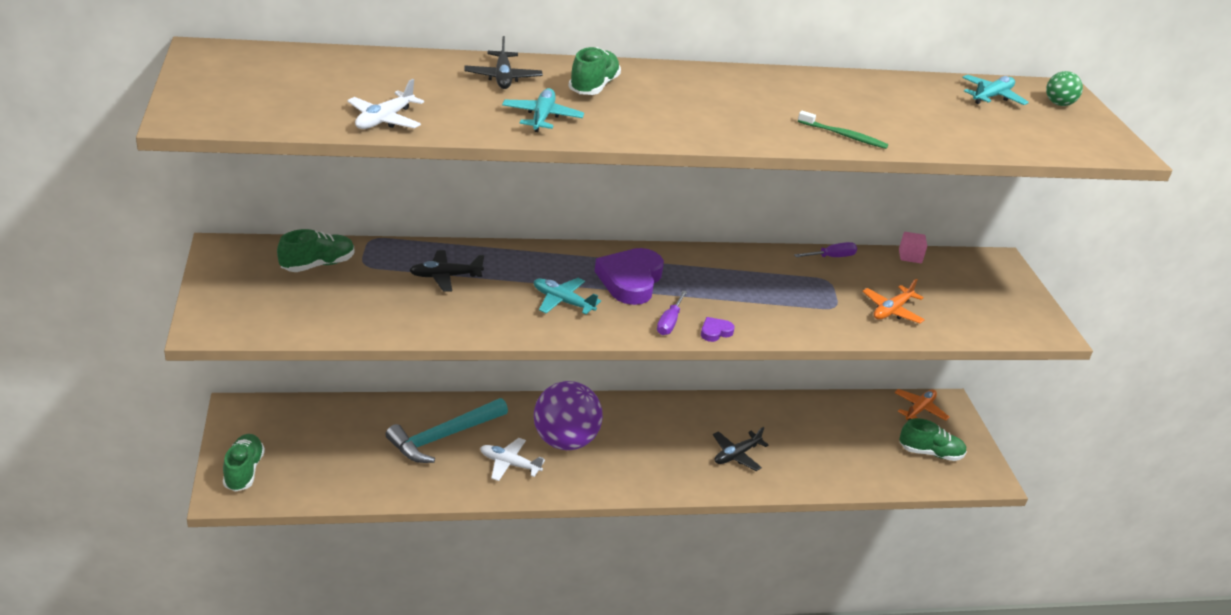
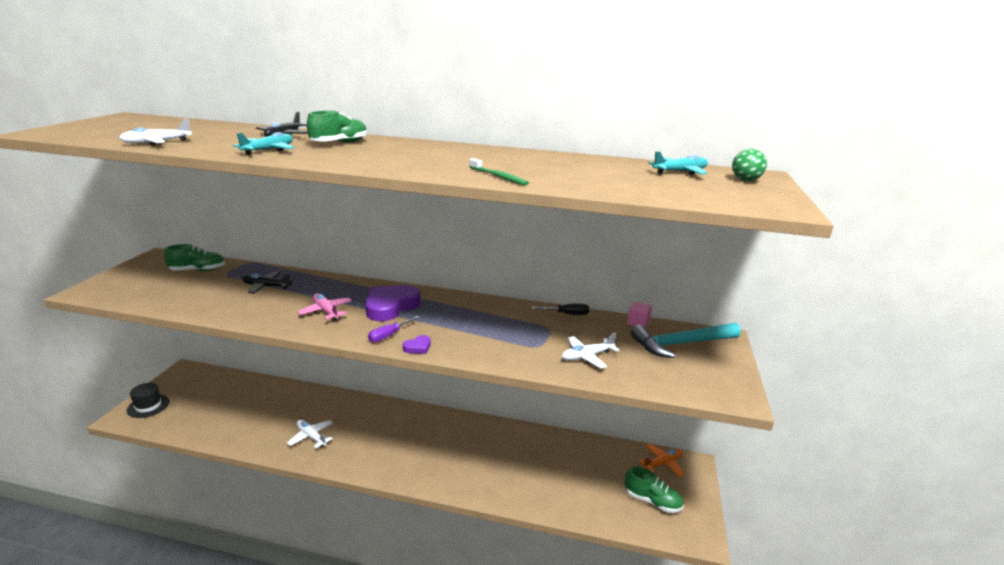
camera: 25 degrees right, 10 degrees down
green shoe [223,434,265,492] -> black hat [127,383,170,418]
turquoise hammer [385,398,508,463] -> turquoise hammer moved to [631,322,741,358]
turquoise plane [534,278,601,315] -> pink plane [297,293,352,321]
purple ball [534,381,603,450] -> none
purple heart [701,317,735,342] -> purple heart turned 150 degrees clockwise [403,335,431,354]
black plane [713,427,768,471] -> none
purple screwdriver [794,242,857,257] -> black screwdriver [532,304,589,315]
orange plane [862,278,925,324] -> white plane [562,333,619,369]

